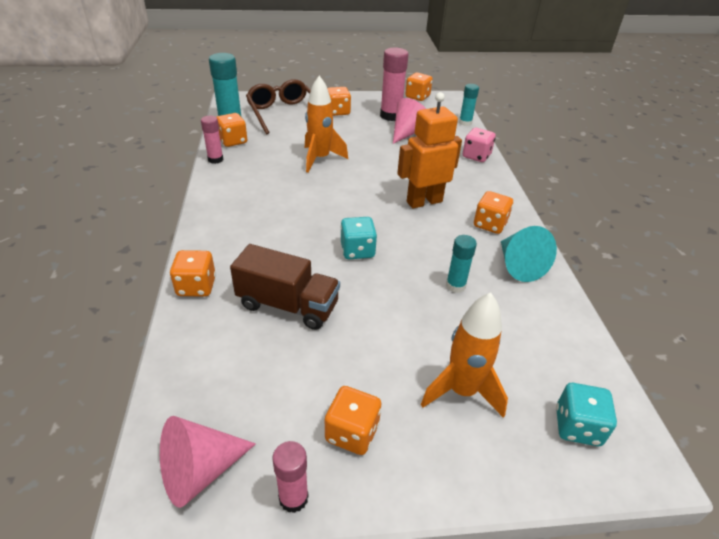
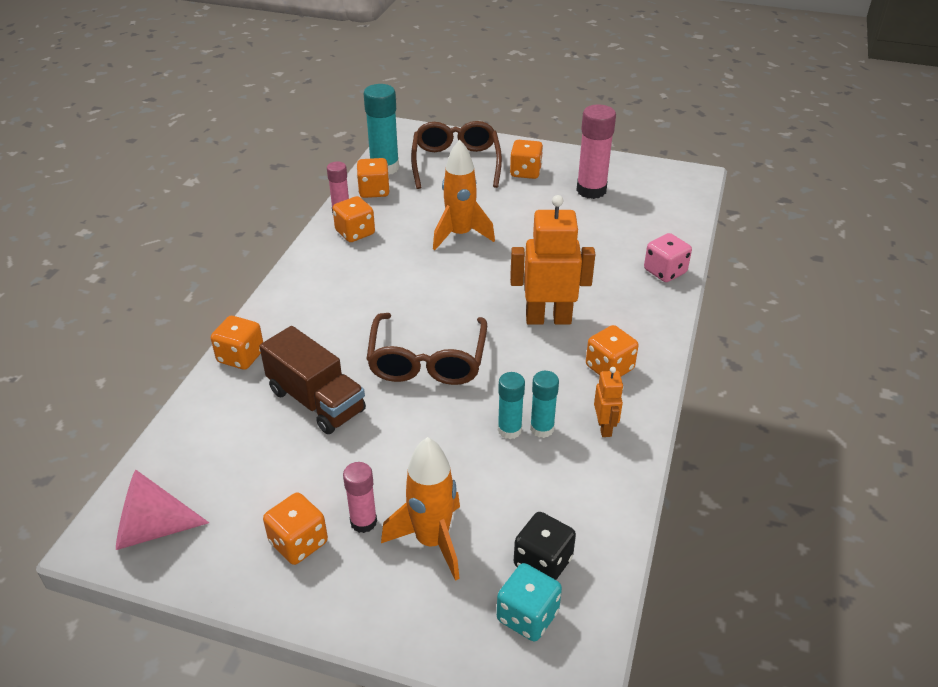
camera: 25 degrees right, 0 degrees up
pink glue stick [272,441,309,513] -> pink glue stick moved to [343,462,377,533]
turquoise dice [341,217,377,259] -> brown glasses [366,313,487,385]
pink cone [393,98,426,144] -> none
orange dice [405,73,433,101] -> orange dice moved to [332,196,375,242]
turquoise glue stick [459,84,479,126] -> turquoise glue stick moved to [530,371,559,438]
turquoise cone [501,226,557,282] -> orange robot [594,367,623,437]
none -> black dice [514,512,576,580]

